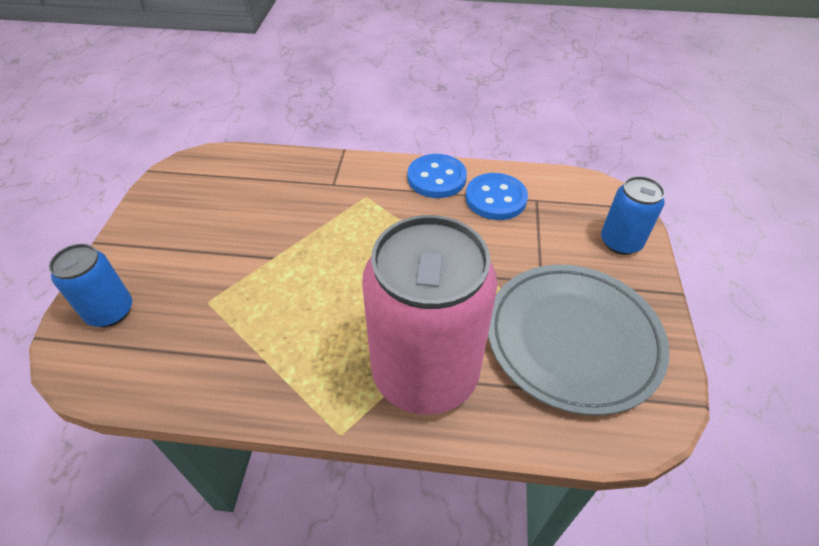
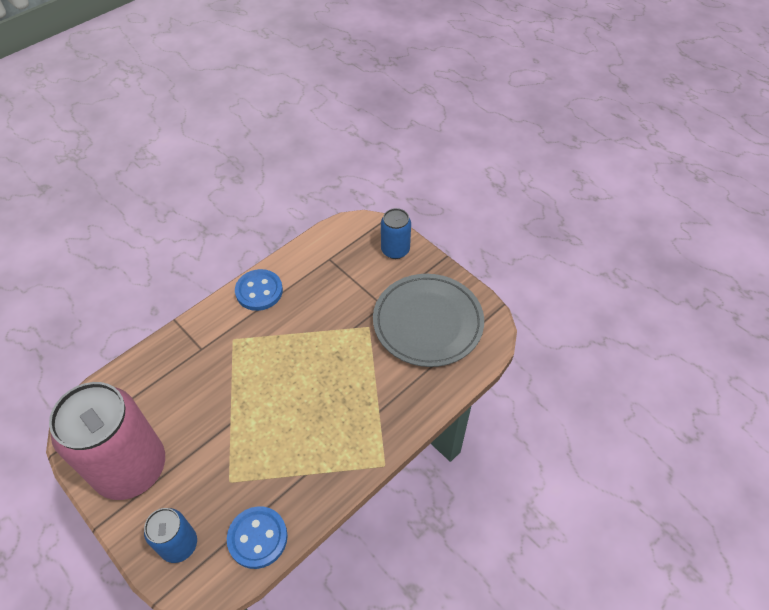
camera: 50 degrees left, 5 degrees up
pink can [362,215,497,415] -> pink can moved to [49,382,165,500]
blue button [465,173,528,220] -> blue button moved to [227,506,288,569]

